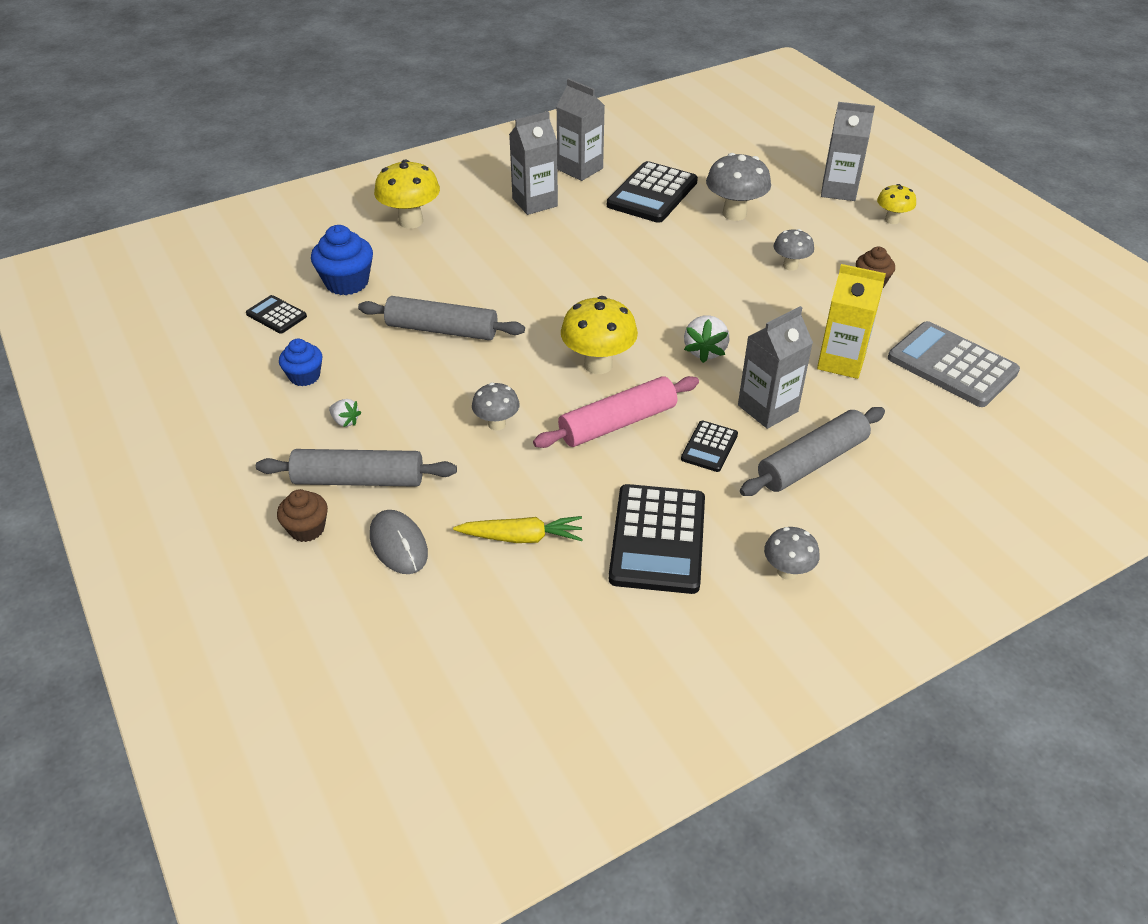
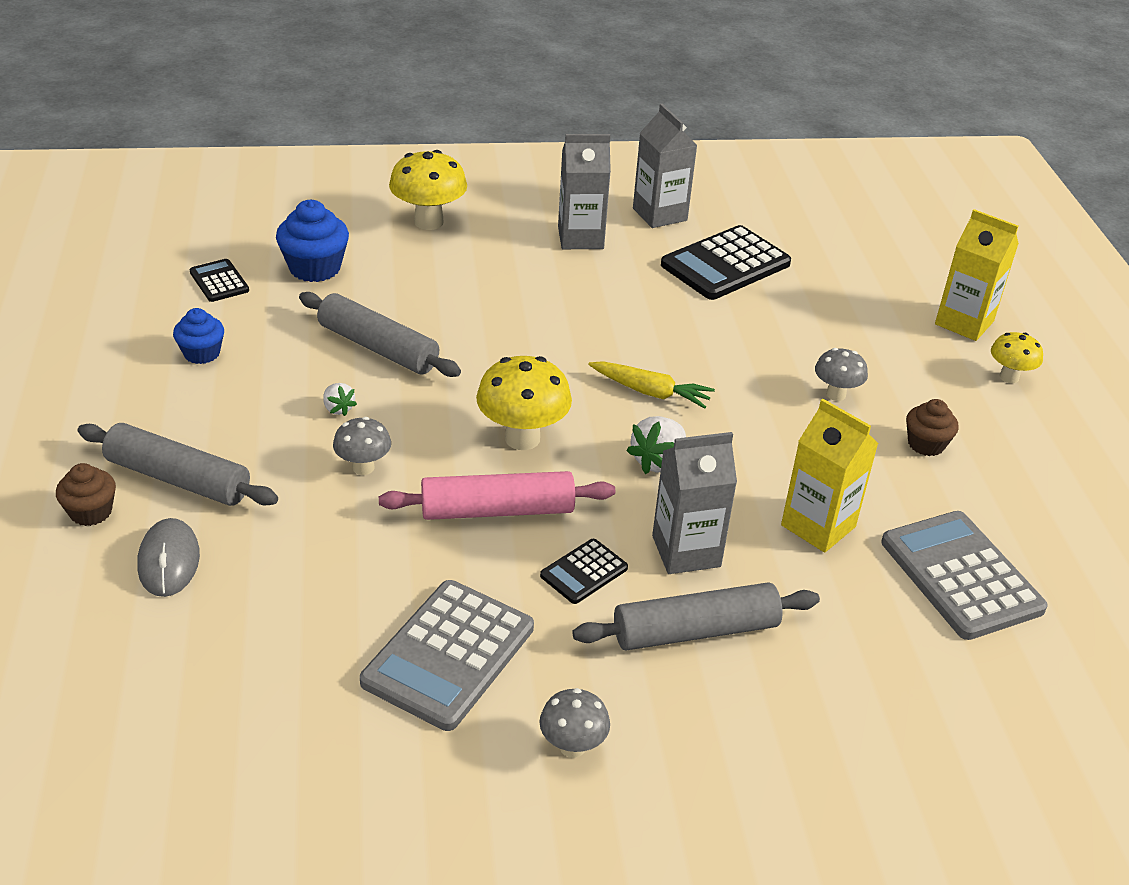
camera: 20 degrees right, 5 degrees down
white strawberry [329,399,361,427] -> white strawberry moved to [323,383,357,416]
yellow carrot [453,516,583,543] -> yellow carrot moved to [588,361,715,409]
black calculator [609,484,705,594] -> grey calculator [360,580,534,731]
grey mushroom [706,153,771,221] -> none
grey carton [821,102,875,201] -> yellow carton [935,209,1019,341]

